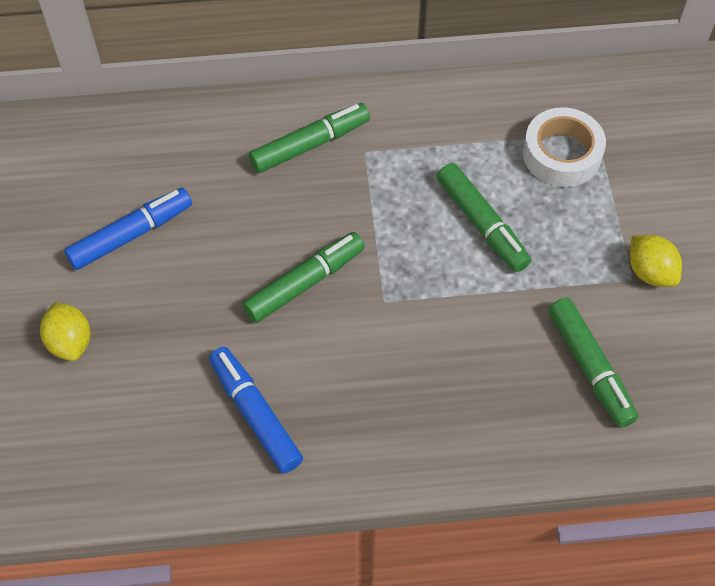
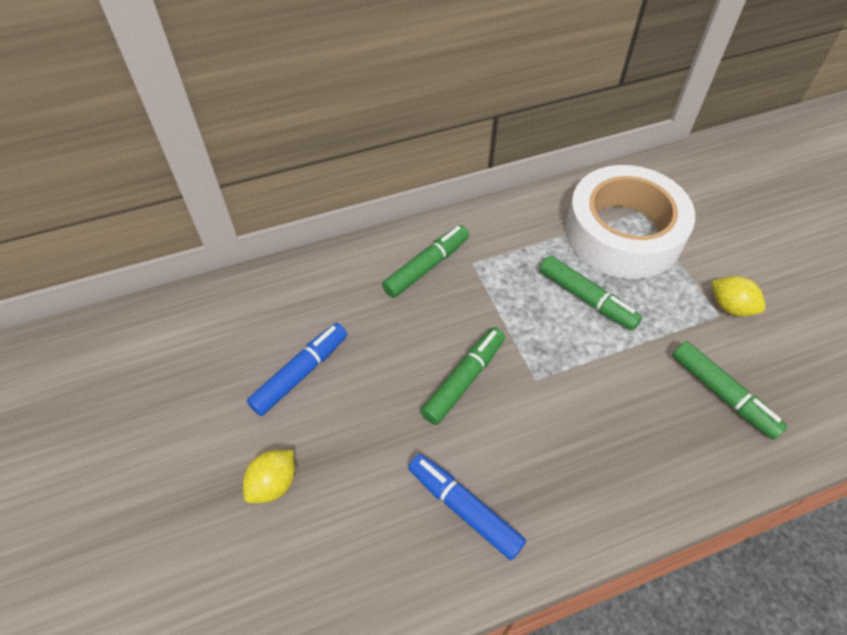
camera: 15 degrees left, 5 degrees down
yellow lemon [40,302,91,361] -> yellow lemon turned 75 degrees clockwise [243,450,295,503]
white tape [523,107,606,187] -> white tape [565,165,695,279], size x1.84

